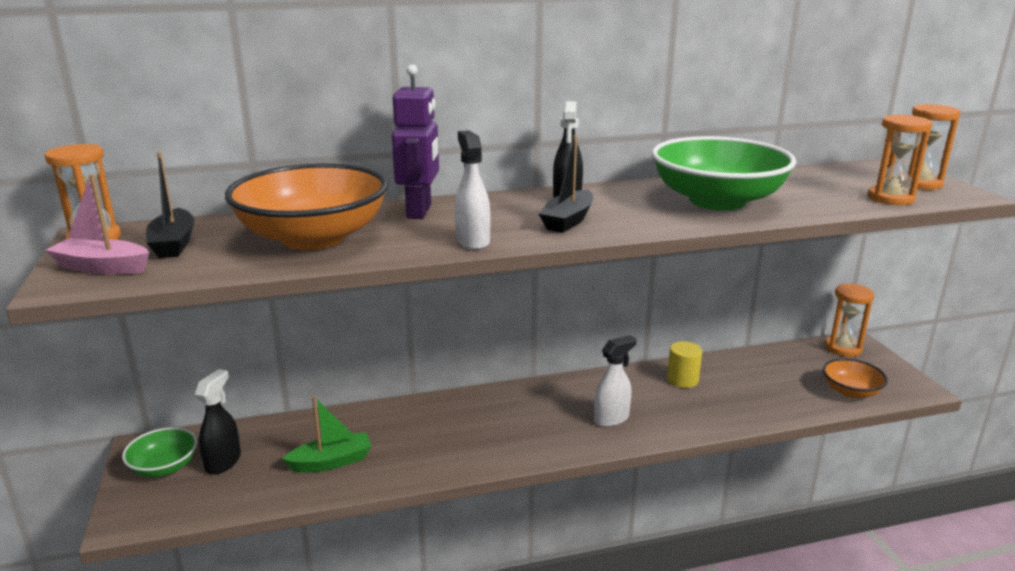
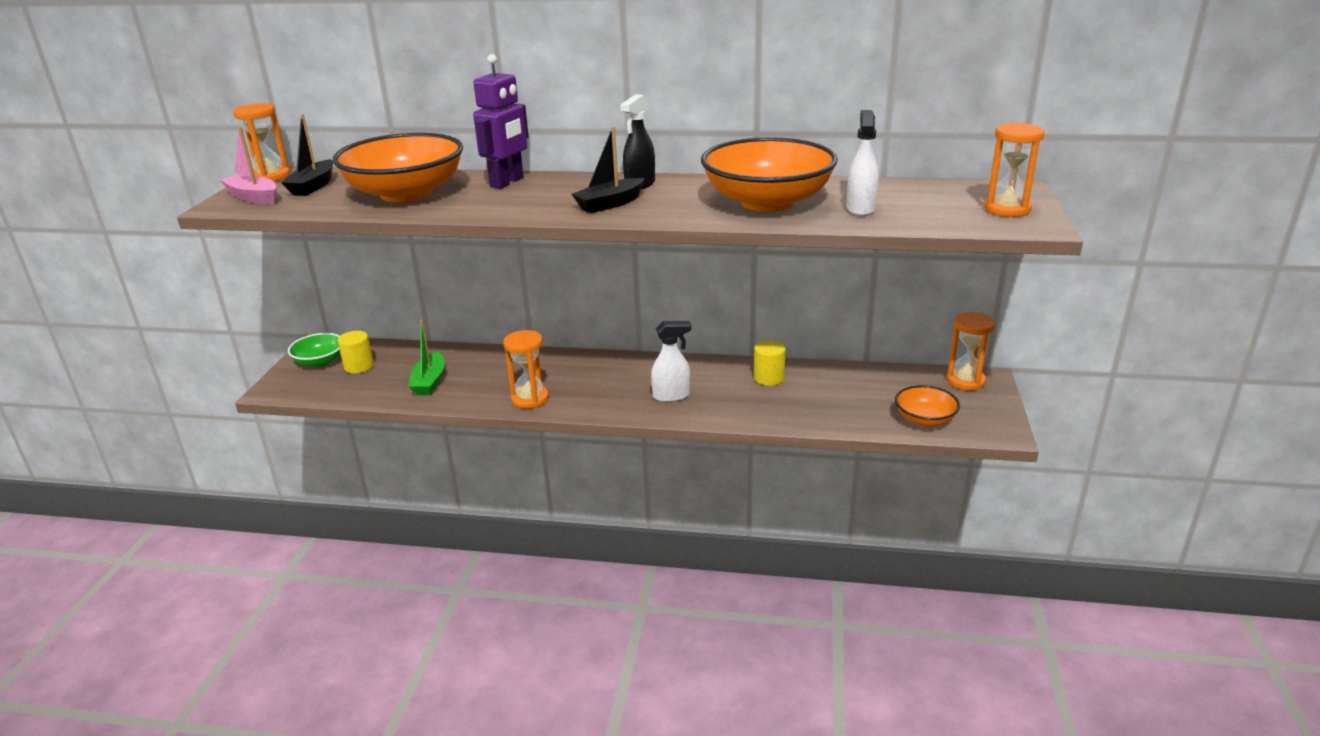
camera: 25 degrees right, 5 degrees up
black spray bottle [195,369,241,475] -> yellow cylinder [338,331,374,374]
green boat [282,396,372,473] -> green boat turned 90 degrees clockwise [408,320,445,395]
white spray bottle [455,130,490,250] -> white spray bottle moved to [847,110,879,216]
green bowl [652,136,796,210] -> orange bowl [701,137,838,212]
orange hourglass [868,114,933,205] -> orange hourglass moved to [503,330,549,409]

